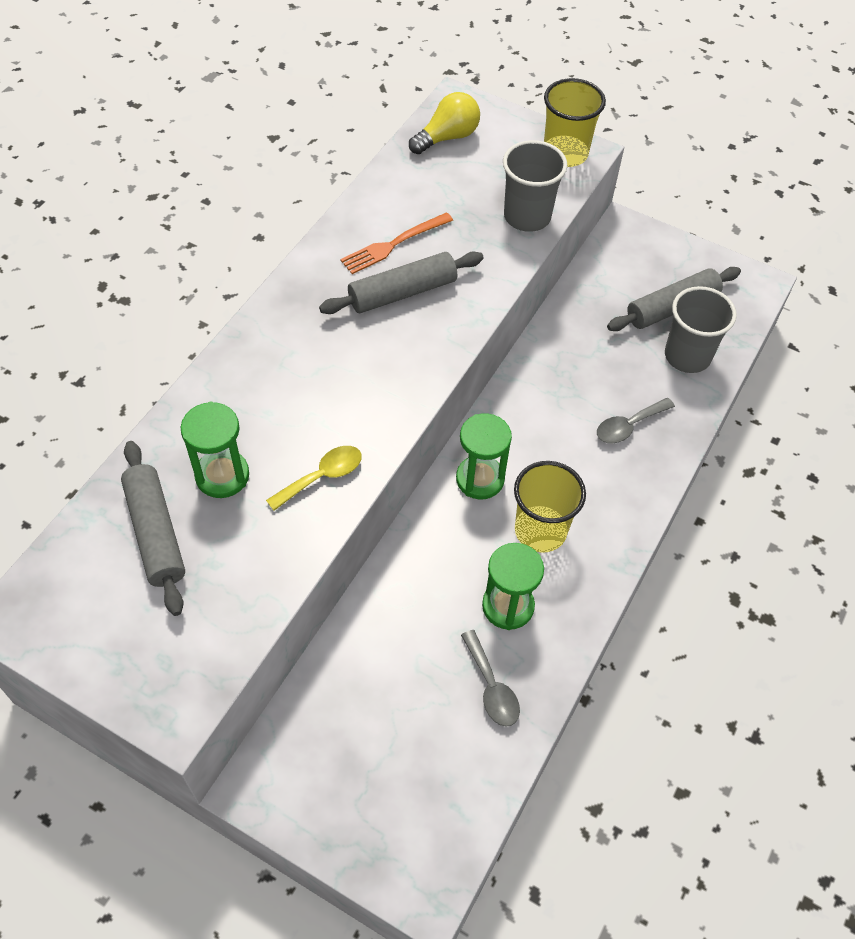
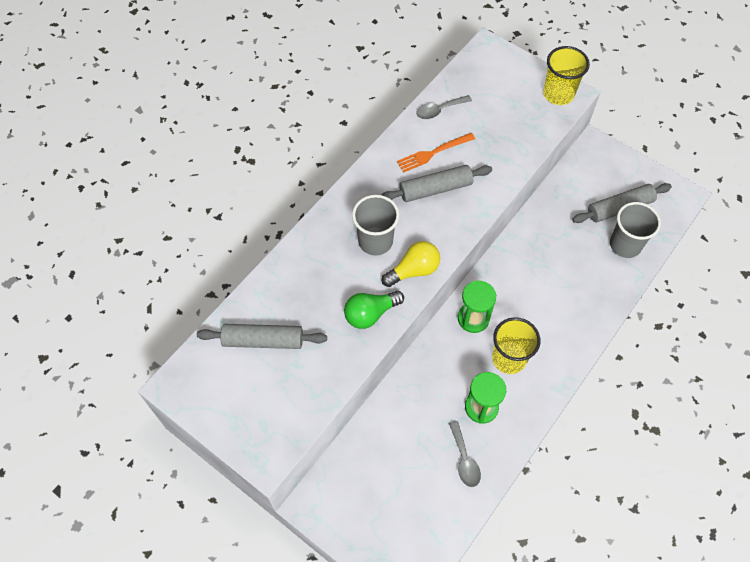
camera: 10 degrees right, 5 degrees up
grey rolling pin [121,441,185,616] -> grey rolling pin turned 75 degrees counterclockwise [197,324,327,349]
green hourglass [181,402,249,498] -> none
yellow spoon [266,446,362,511] -> green light bulb [344,291,404,329]
yellow light bulb [409,92,480,154] -> yellow light bulb moved to [382,241,440,287]
grey cup [503,140,568,232] -> grey cup moved to [352,195,399,256]
grey spoon [597,398,675,444] -> grey spoon moved to [416,95,472,119]

